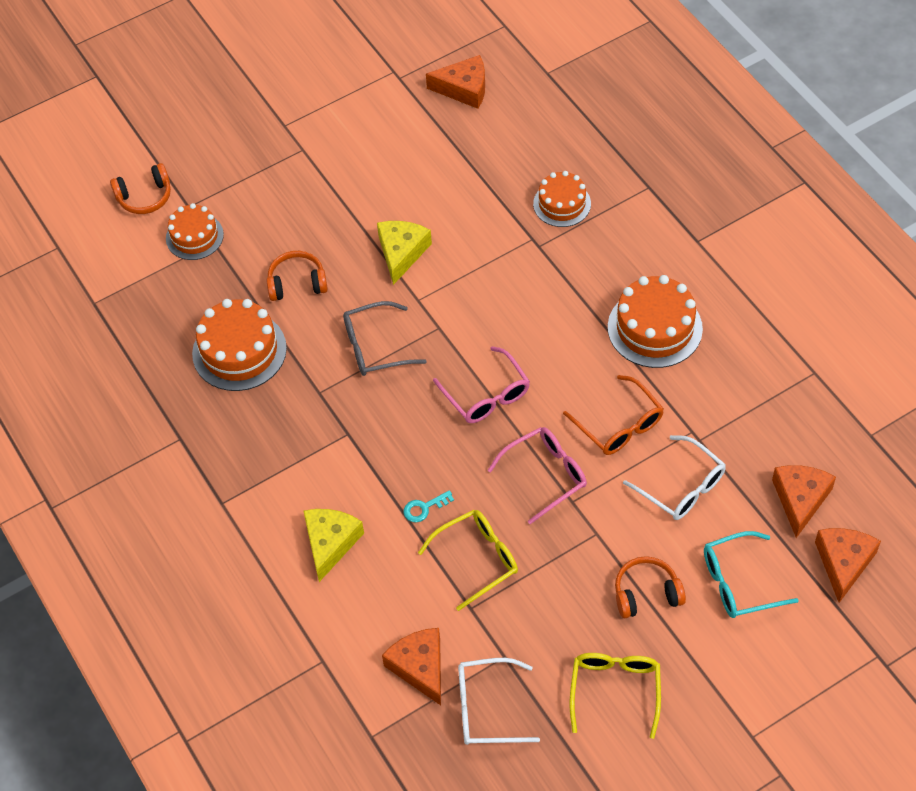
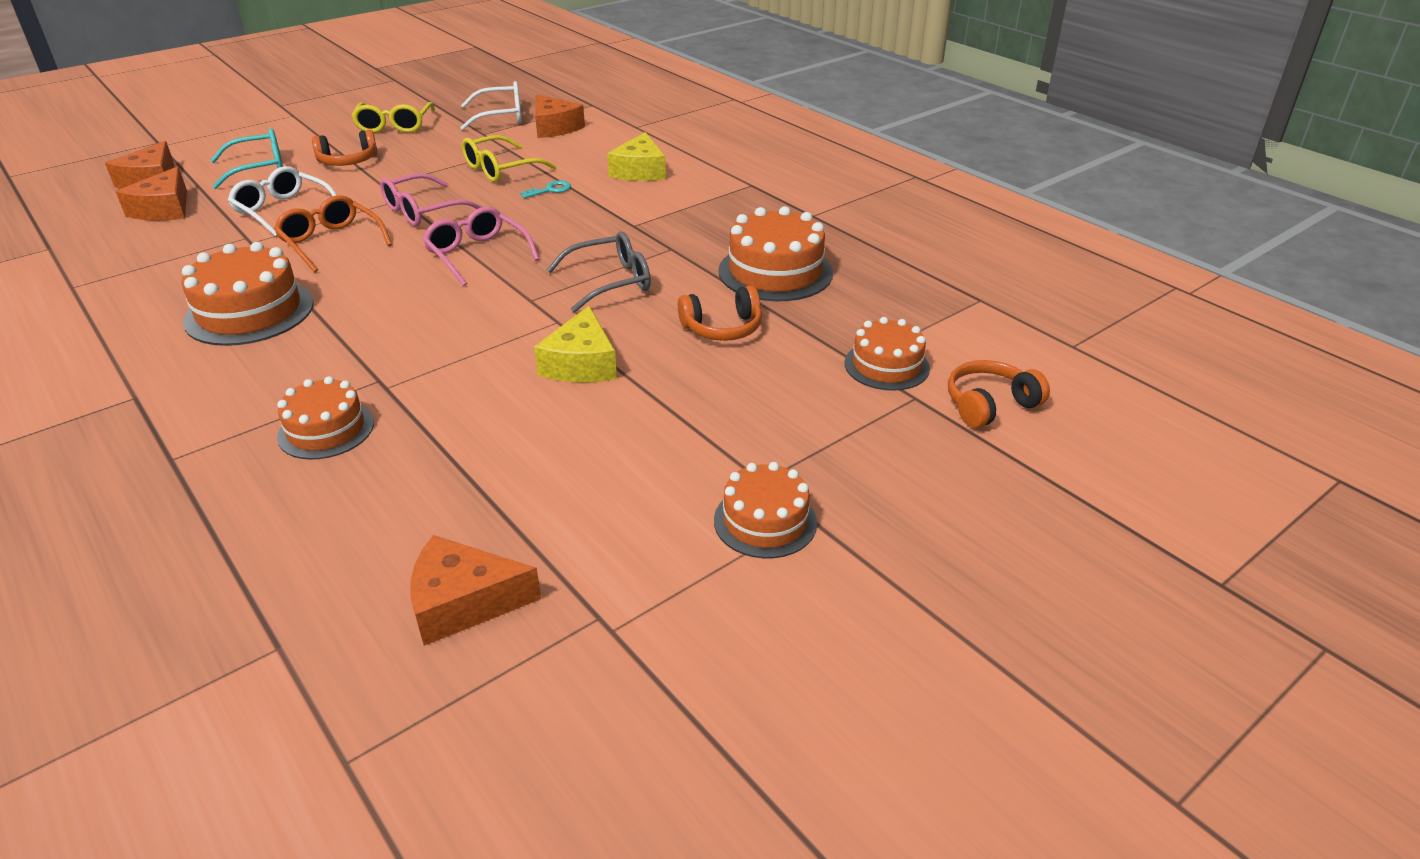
camera: 170 degrees right, 20 degrees down
none -> orange cake [714,462,817,558]

